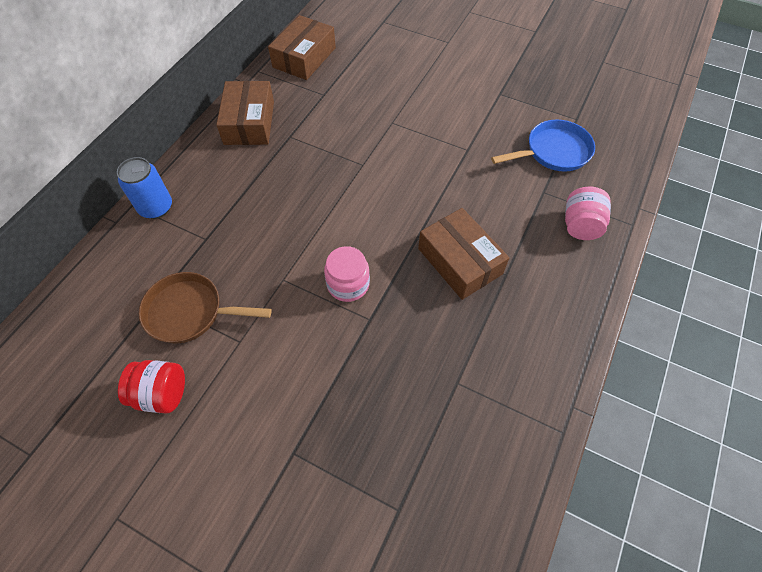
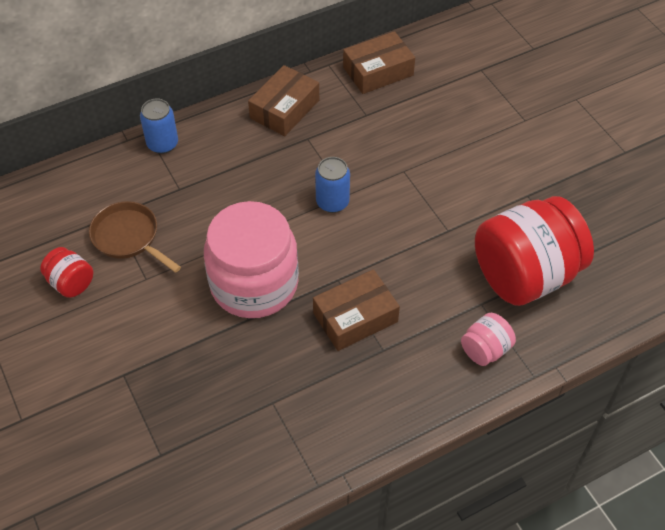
camera: 35 degrees right, 5 degrees down
pink jar [324,246,370,302] -> pink jar [204,201,299,318], size x2.24
brown box [418,208,509,300] -> brown box turned 60 degrees clockwise [313,269,400,351]
blue pan [491,119,595,172] -> red jar [475,196,594,306]
none -> blue can [315,157,350,213]

